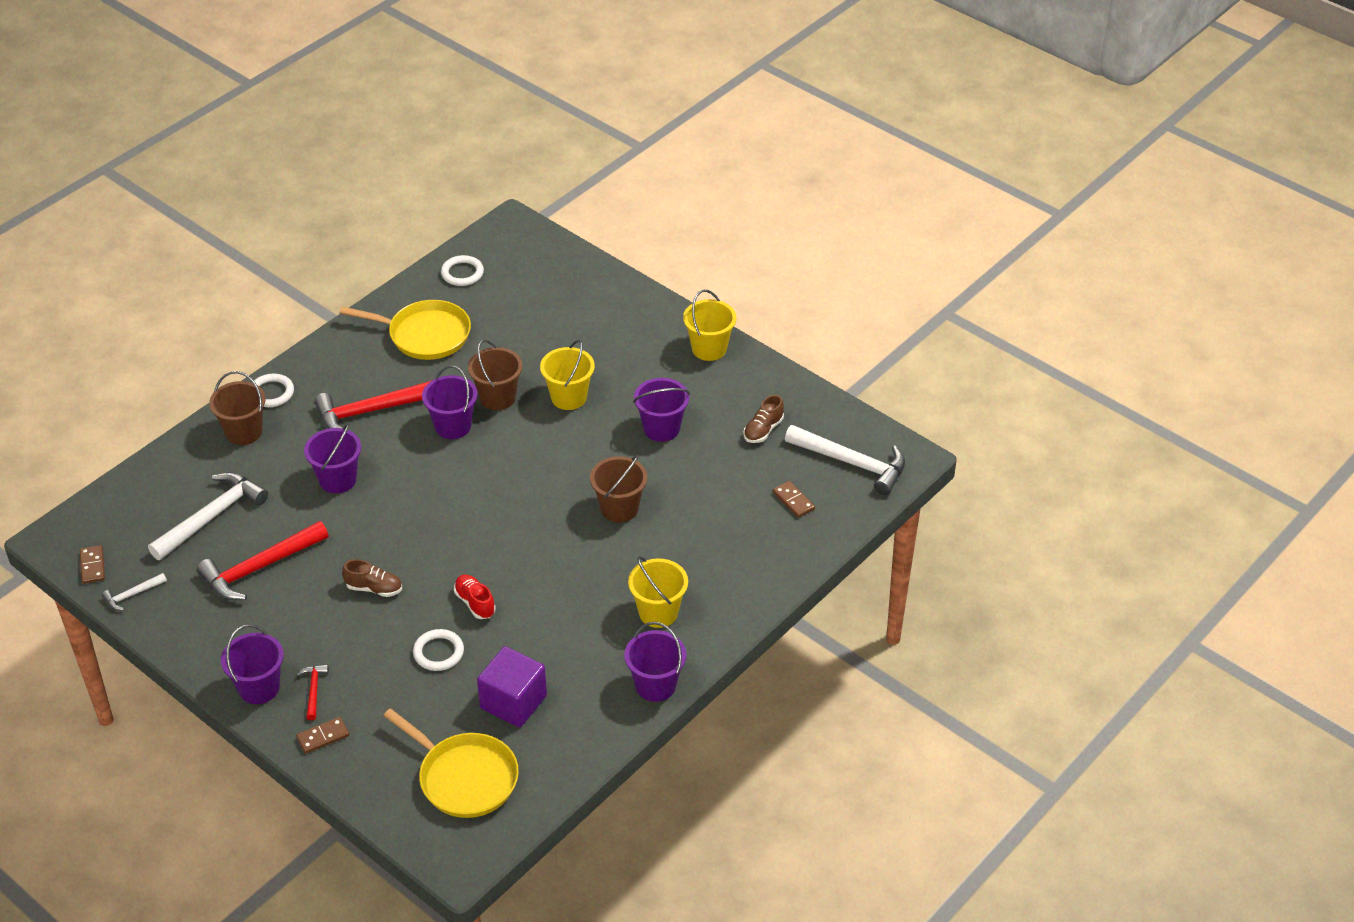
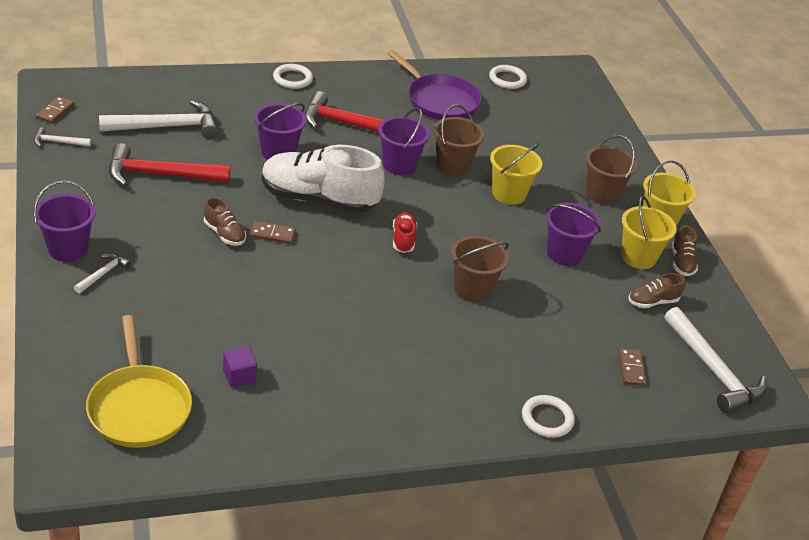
camera: 30 degrees right, 5 degrees down
brown bucket [209,371,266,445] -> brown bucket moved to [586,135,637,205]
brown domino [296,717,349,754] -> brown domino moved to [250,221,296,244]
red hammer [297,664,329,720] -> white hammer [74,253,131,294]
yellow pan [339,300,471,360] -> purple pan [387,50,482,120]
white ring [413,629,464,671] -> white ring moved to [522,395,575,438]
red shoe [454,575,496,619] -> red shoe moved to [393,212,417,253]
purple cube [477,646,547,727] -> purple cube [223,346,257,388], size x0.53
purple bucket [624,622,687,702] -> none
yellow bucket [628,556,688,628] -> yellow bucket moved to [621,195,677,269]
none -> white shoe [262,145,385,214]
none -> brown shoe [672,226,698,276]

